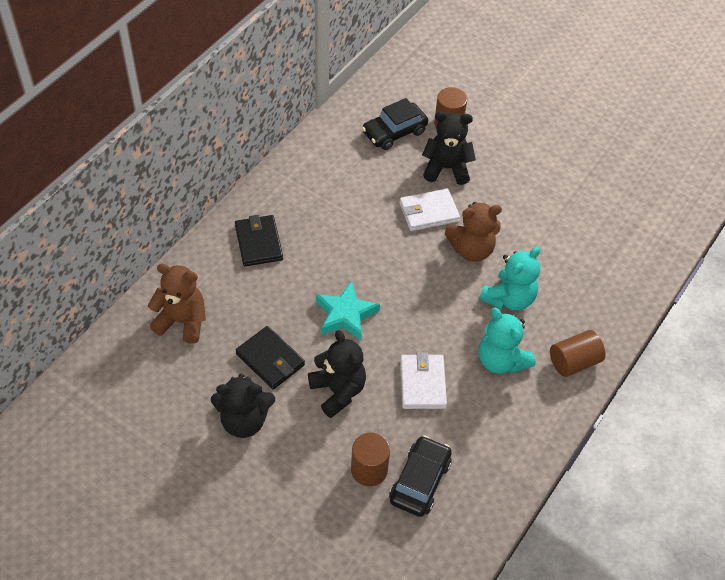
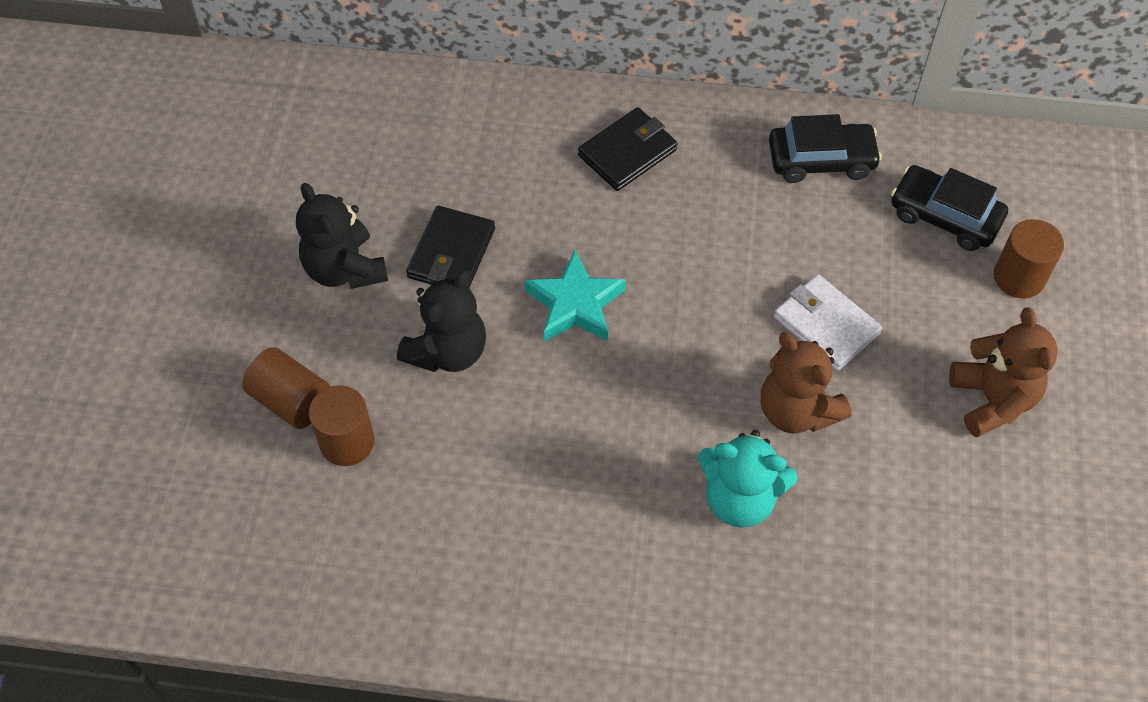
camera: 65 degrees right, 5 degrees up
brown teddy bear [148,264,206,344] -> brown teddy bear moved to [949,307,1058,437]
black car [389,435,452,517] -> black car moved to [769,114,882,183]
white wallet [400,352,447,409] -> none
black teddy bear [422,111,476,185] -> none
turquoise teddy bear [479,308,535,374] -> none
brown cylinder [550,330,606,377] -> brown cylinder moved to [242,347,330,429]

